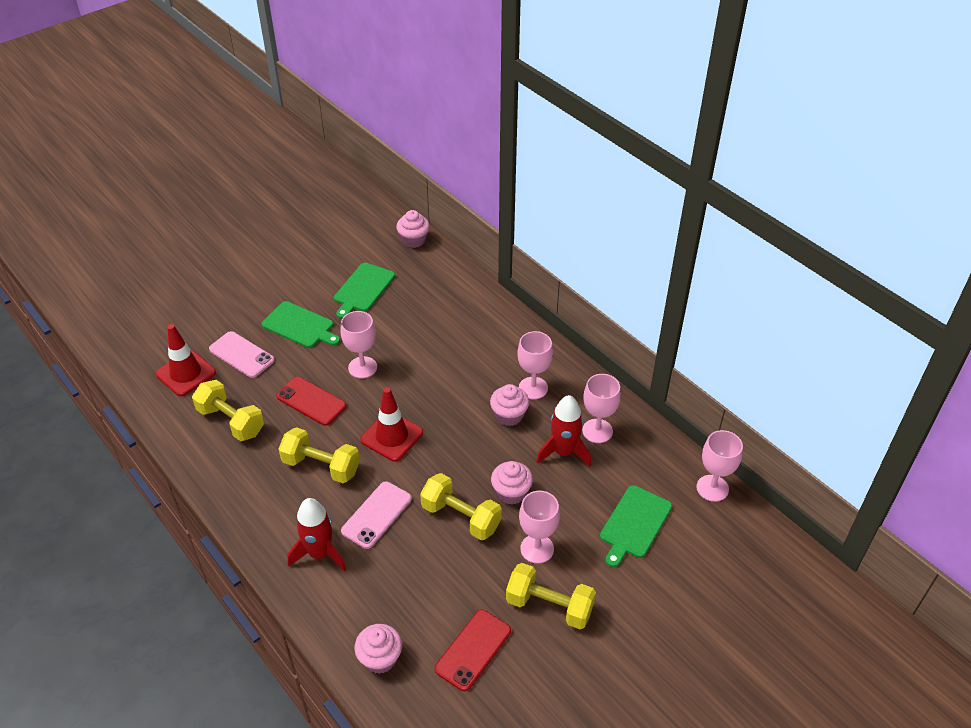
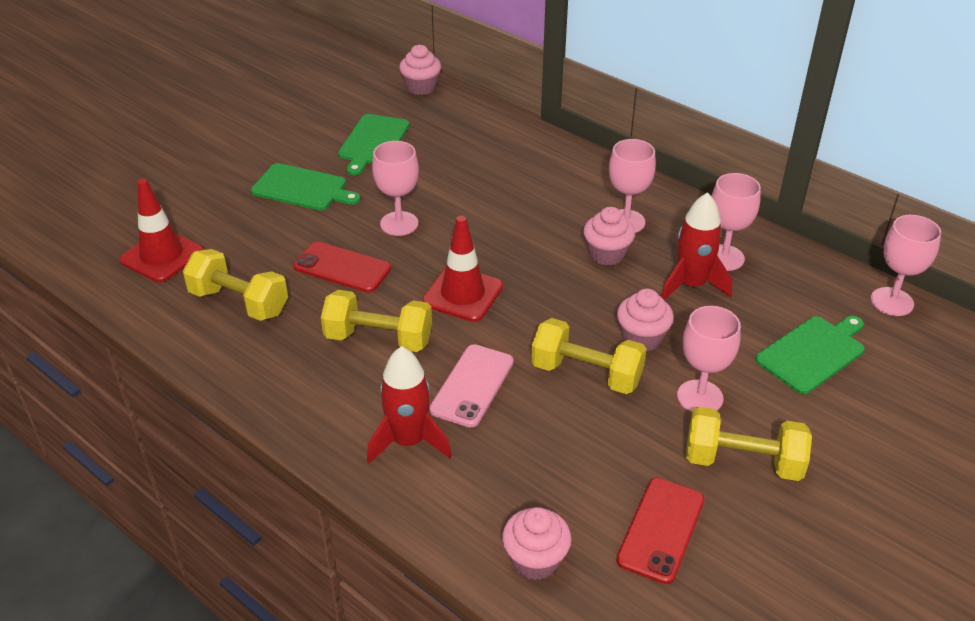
camera: 10 degrees left, 5 degrees down
pink phone [209,331,275,378] -> none
green cutting board [600,485,672,567] -> green cutting board turned 150 degrees counterclockwise [755,316,865,394]

